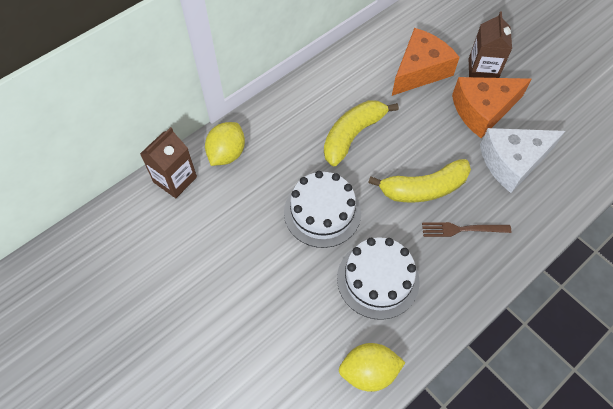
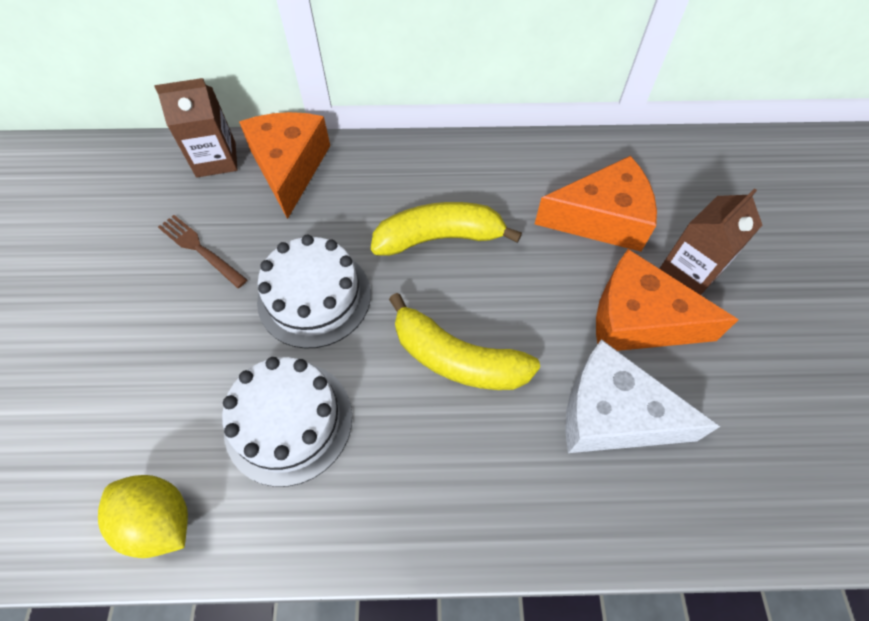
camera: 40 degrees right, 0 degrees up
yellow lemon [205,122,245,166] -> orange cheese [239,112,330,219]
brown fork [422,222,511,237] -> brown fork moved to [158,215,247,288]

